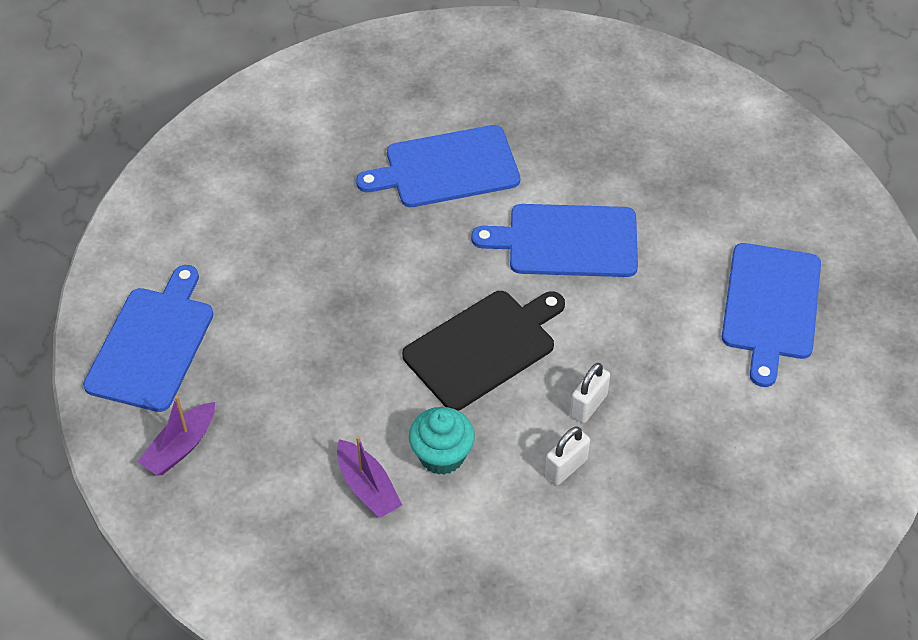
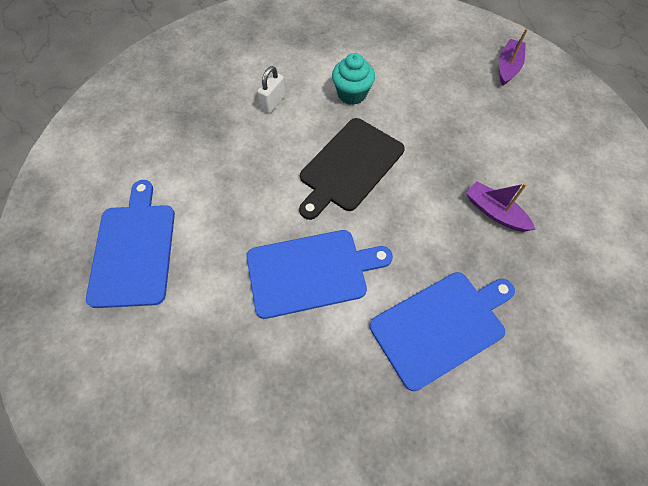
camera: 165 degrees right, 10 degrees up
blue cutting board [83,265,214,412] -> none
purple boat [337,436,402,518] -> purple boat moved to [466,181,536,232]
white padlock [570,363,610,423] -> none

